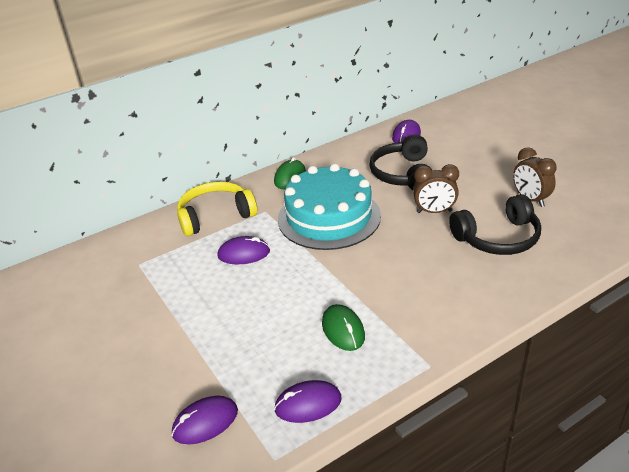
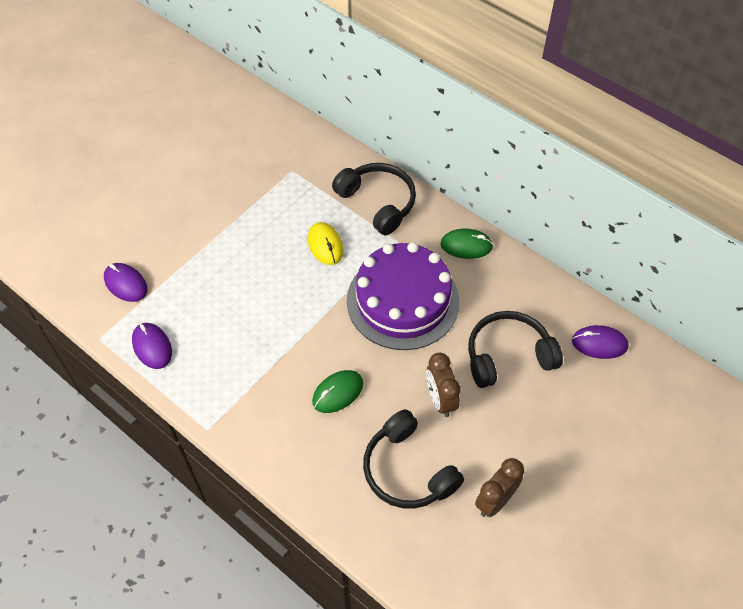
camera: 70 degrees right, 20 degrees up
yellow headphones [177,181,257,236] -> black headphones [332,163,416,235]
purple mouse [217,236,270,264] -> yellow mouse [308,222,344,265]
turquoise cake [278,163,381,250] -> purple cake [347,242,459,350]
green mouse [322,304,365,351] -> green mouse moved to [312,370,363,413]

